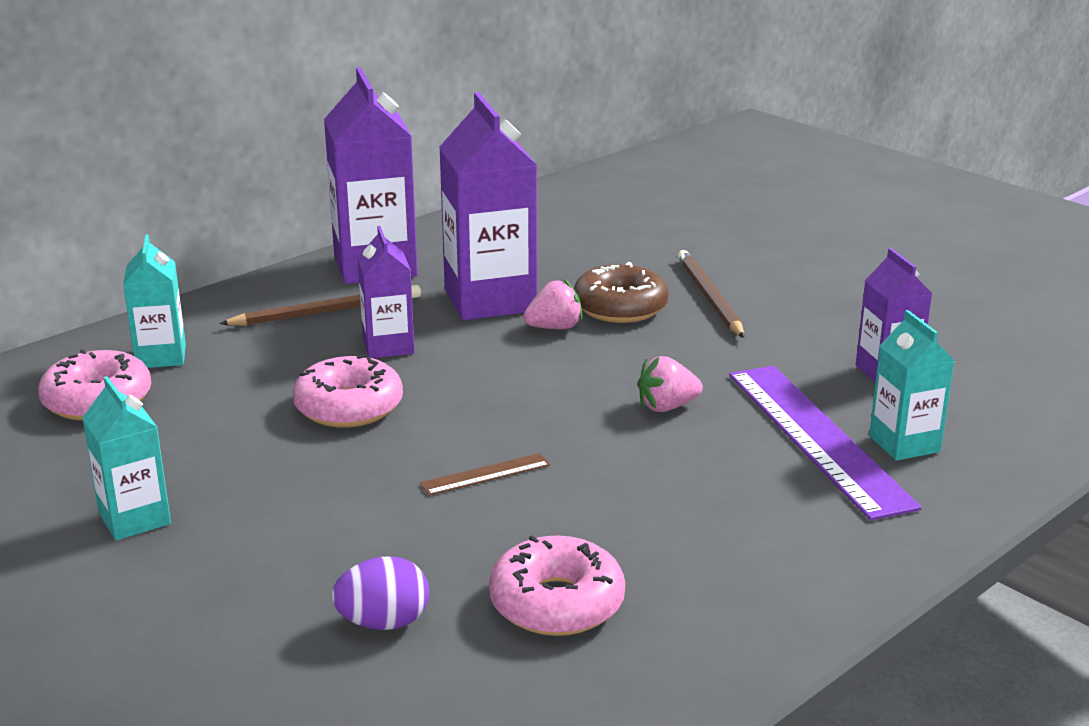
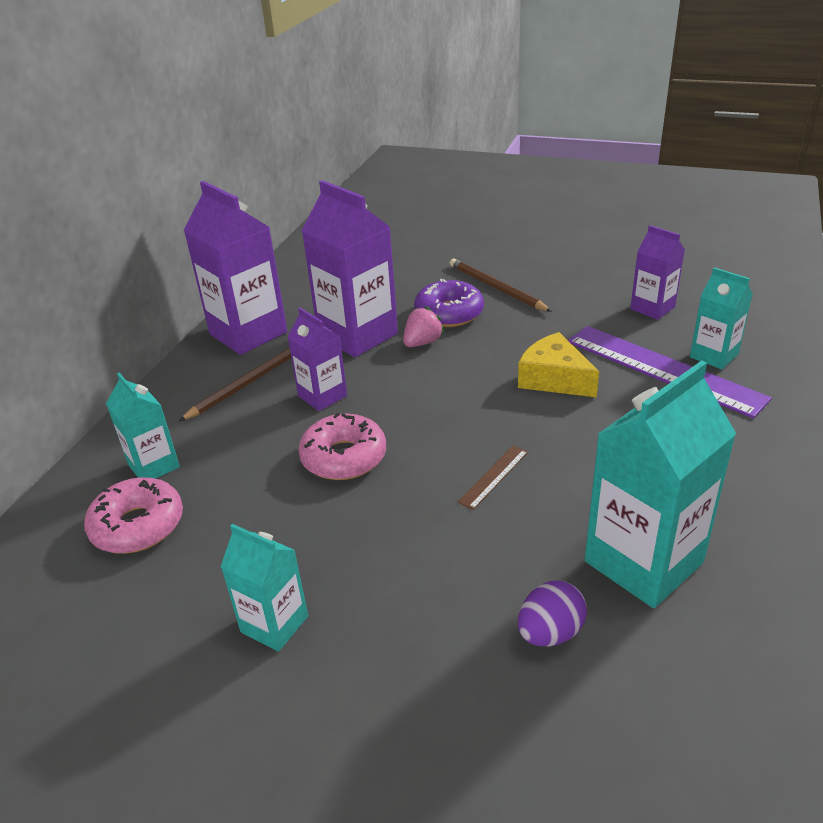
camera: 25 degrees left, 10 degrees up
pink donut [489,535,625,636] -> turquoise carton [585,361,736,608]
brown donut [574,262,669,323] -> purple donut [414,279,484,327]
pink strawberry [637,356,703,412] -> yellow cheese [518,332,599,397]

